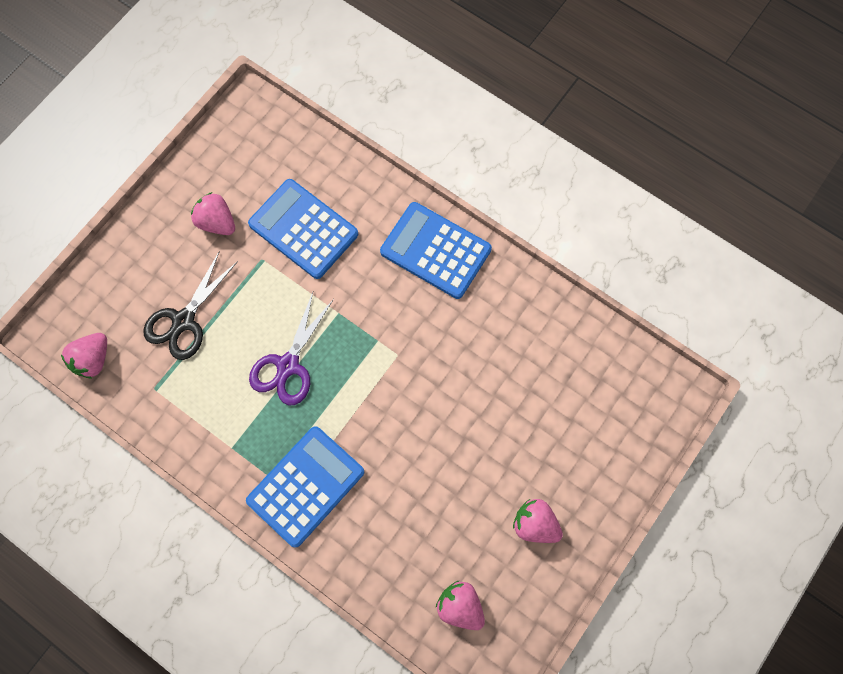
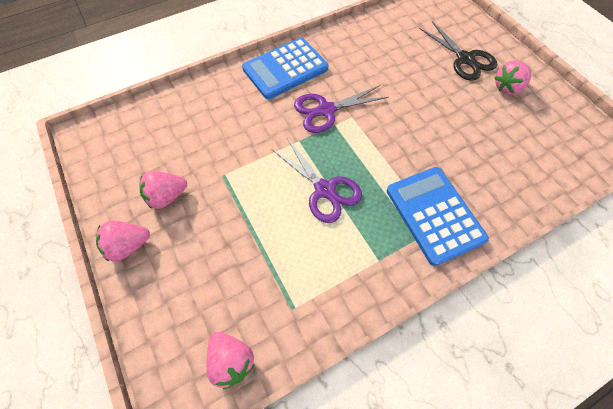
camera: 65 degrees left, 10 degrees down
black scissors [143,251,238,360] -> black scissors moved to [419,21,497,81]
blue calculator [248,179,358,279] -> none
pink strawberry [436,581,485,630] -> pink strawberry moved to [96,221,150,262]
none -> purple scissors [294,85,389,133]

